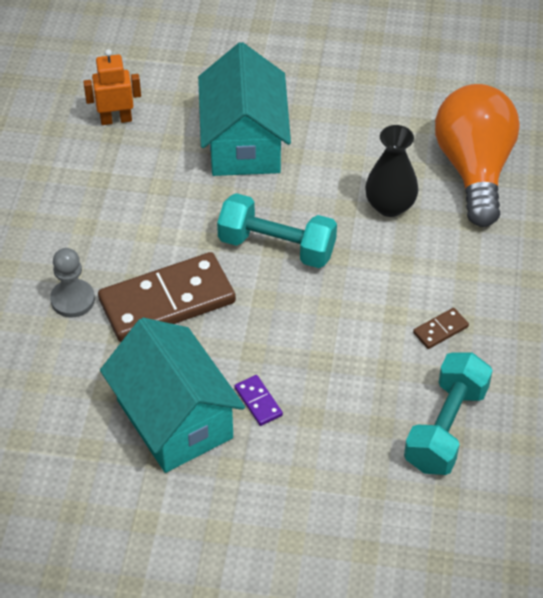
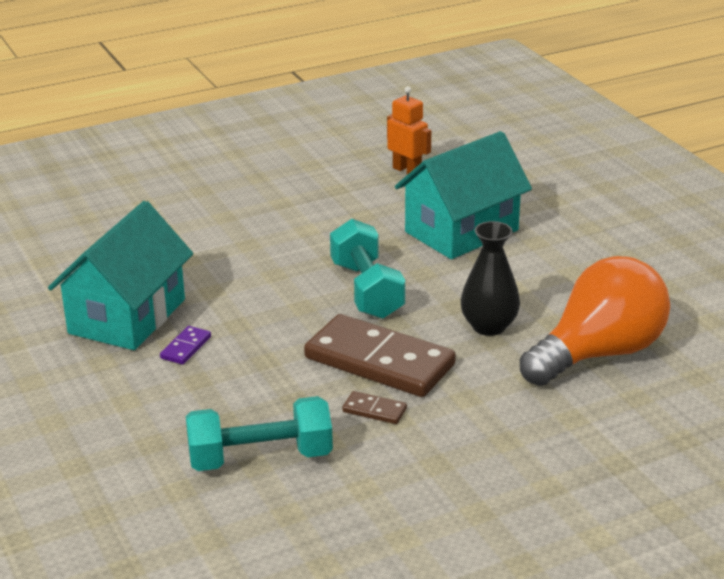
camera: 55 degrees right, 20 degrees down
grey pawn [50,248,95,318] -> none
brown domino [98,252,236,342] -> brown domino moved to [304,314,456,397]

